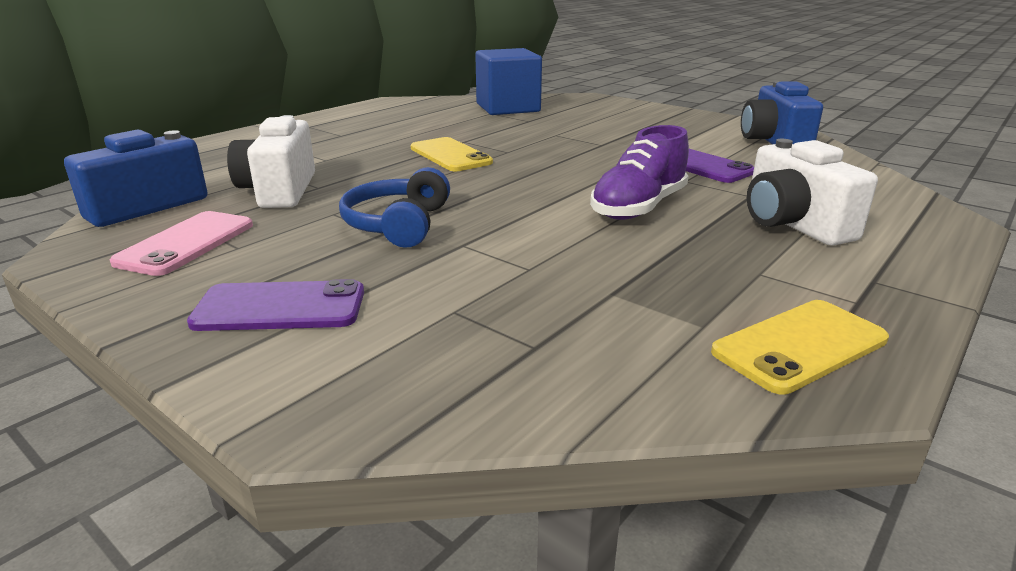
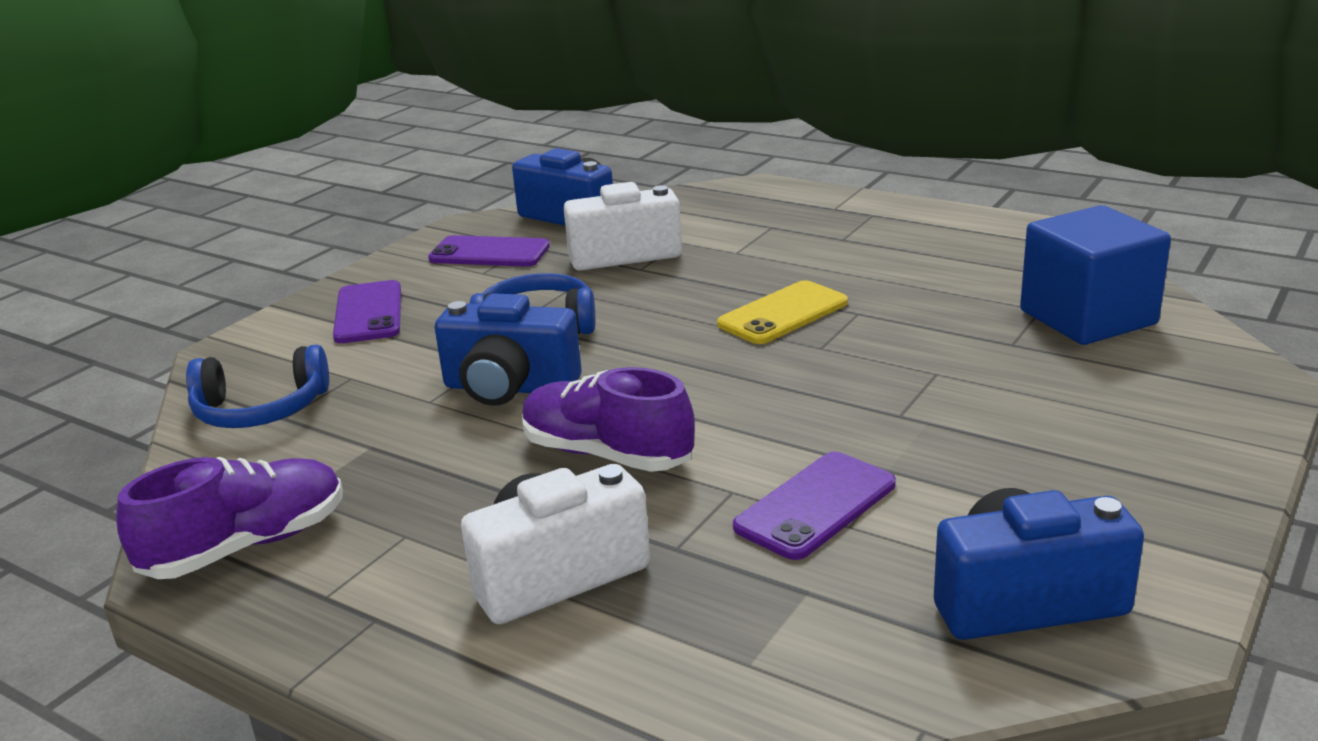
camera: 85 degrees right, 0 degrees up
pink phone [110,211,253,276] -> purple phone [428,235,550,267]
yellow phone [711,300,889,395] -> purple shoe [116,457,343,579]
none -> blue headphones [186,344,329,428]
none -> blue camera [435,293,581,406]

